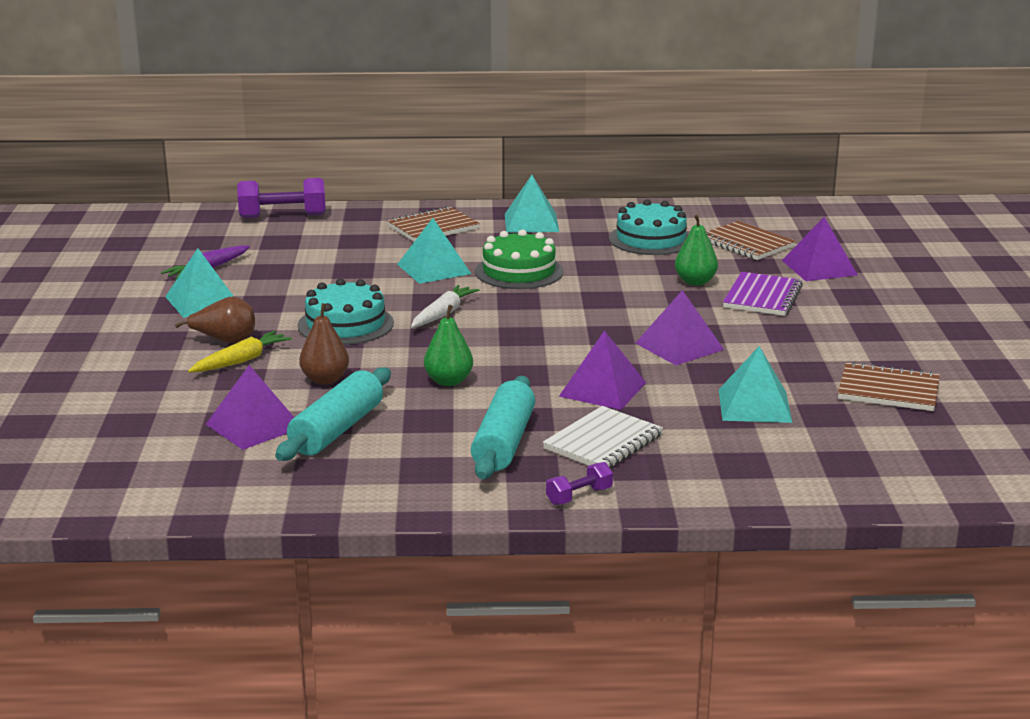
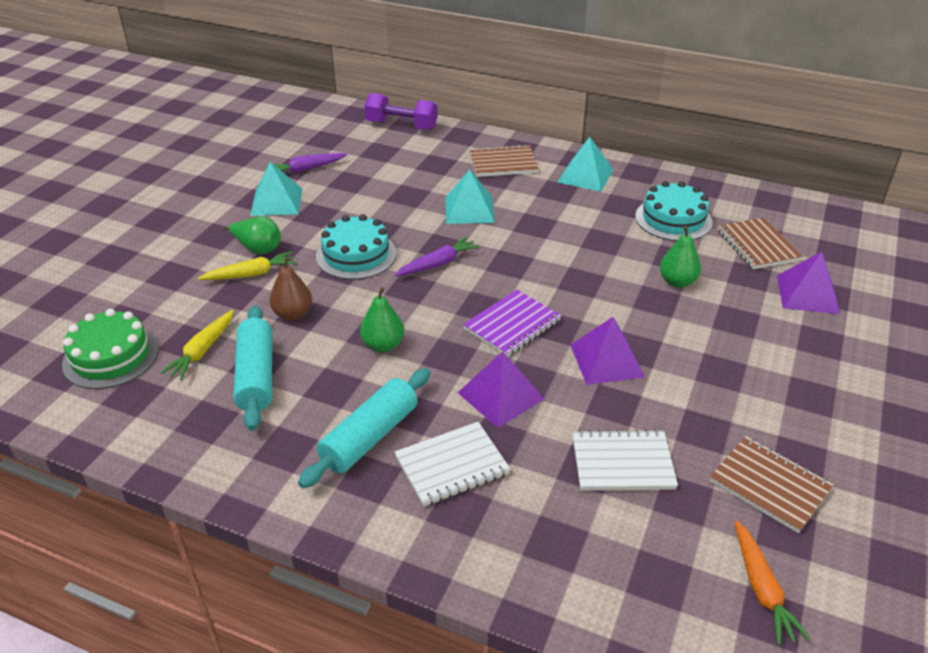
camera: 25 degrees right, 15 degrees up
brown pear [175,296,255,343] -> green pear [222,216,281,255]
purple pyramid [206,365,294,450] -> yellow carrot [160,310,234,380]
turquoise rolling pin [275,367,391,461] -> turquoise rolling pin turned 60 degrees counterclockwise [233,305,272,431]
white carrot [411,285,479,328] -> purple carrot [395,237,480,276]
green cake [475,229,564,289] -> green cake moved to [62,309,159,389]
purple dumbbell [546,462,613,505] -> none
turquoise pyramid [719,346,793,423] -> white notebook [572,429,678,491]
purple notebook [723,272,803,316] -> purple notebook moved to [463,290,561,357]
none -> orange carrot [735,520,811,645]

